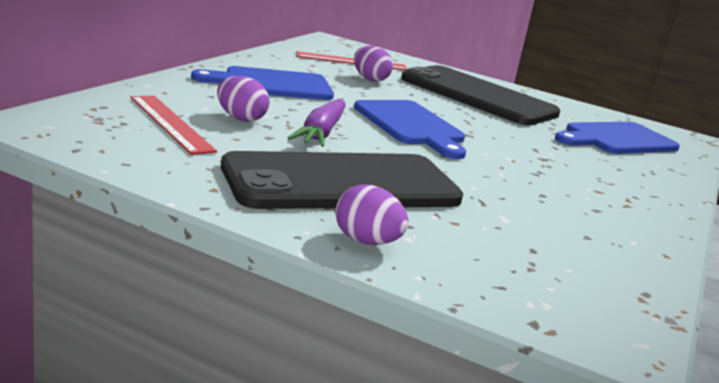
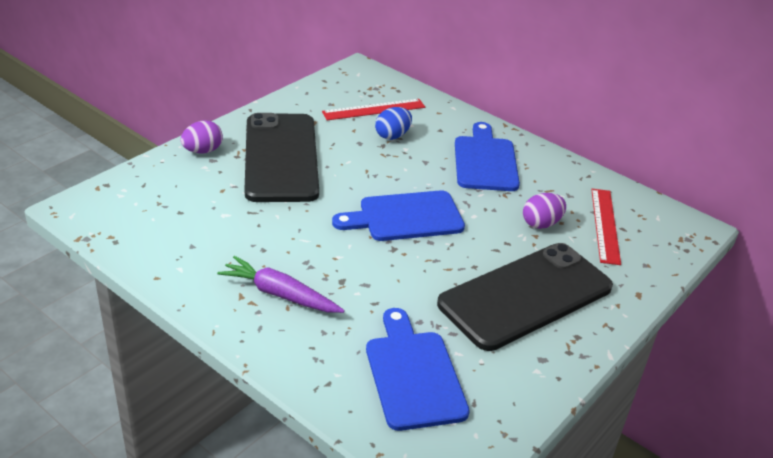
camera: 105 degrees right, 15 degrees up
purple egg [217,76,269,122] -> blue egg [375,107,412,140]
purple carrot [288,99,346,147] -> purple carrot moved to [217,256,345,313]

